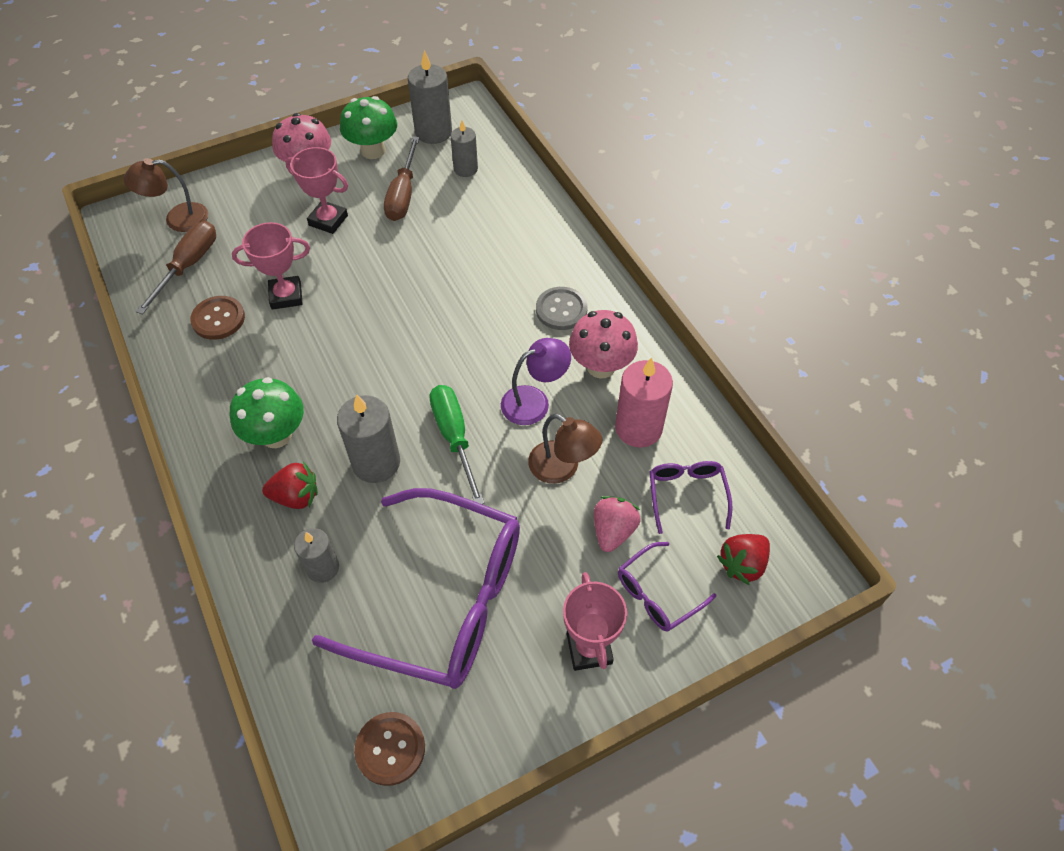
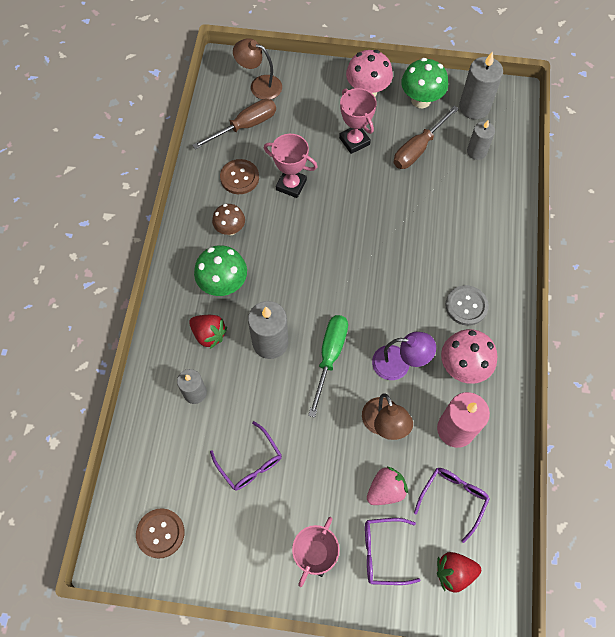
camera: 35 degrees right, 10 degrees up
purple glasses [312,488,520,689] -> purple glasses [210,421,282,491], size x0.44
none -> brown mushroom [212,204,245,235]

